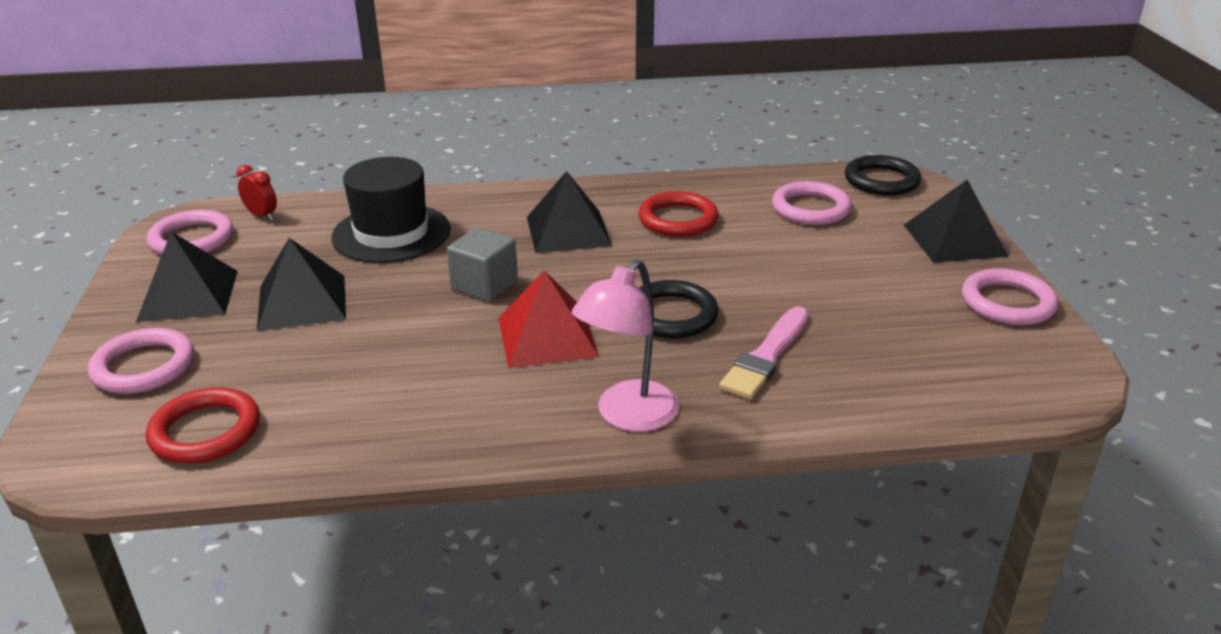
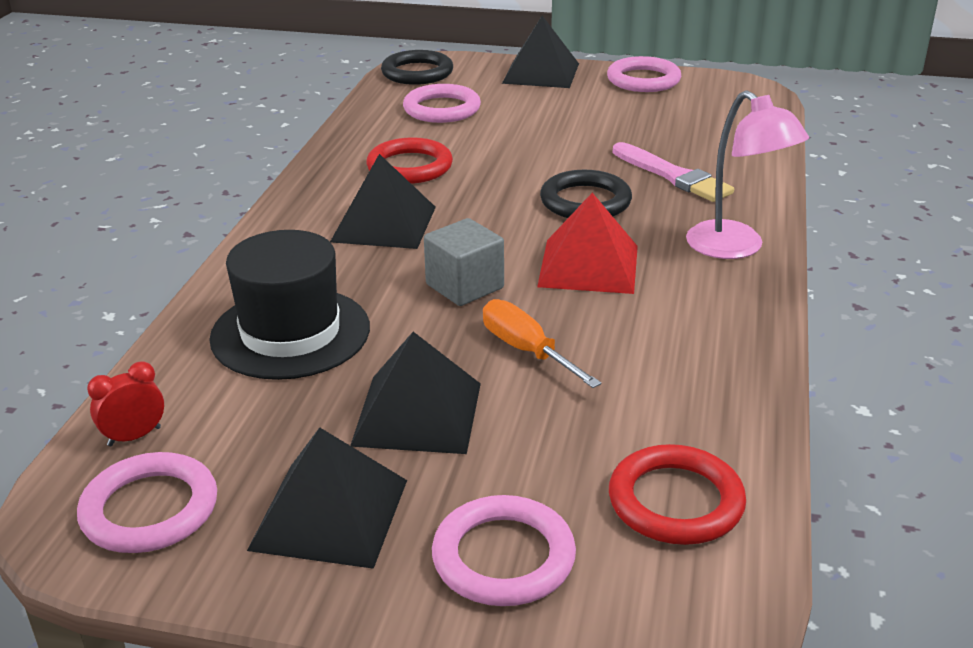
camera: 70 degrees left, 0 degrees up
none -> orange screwdriver [483,299,602,388]

